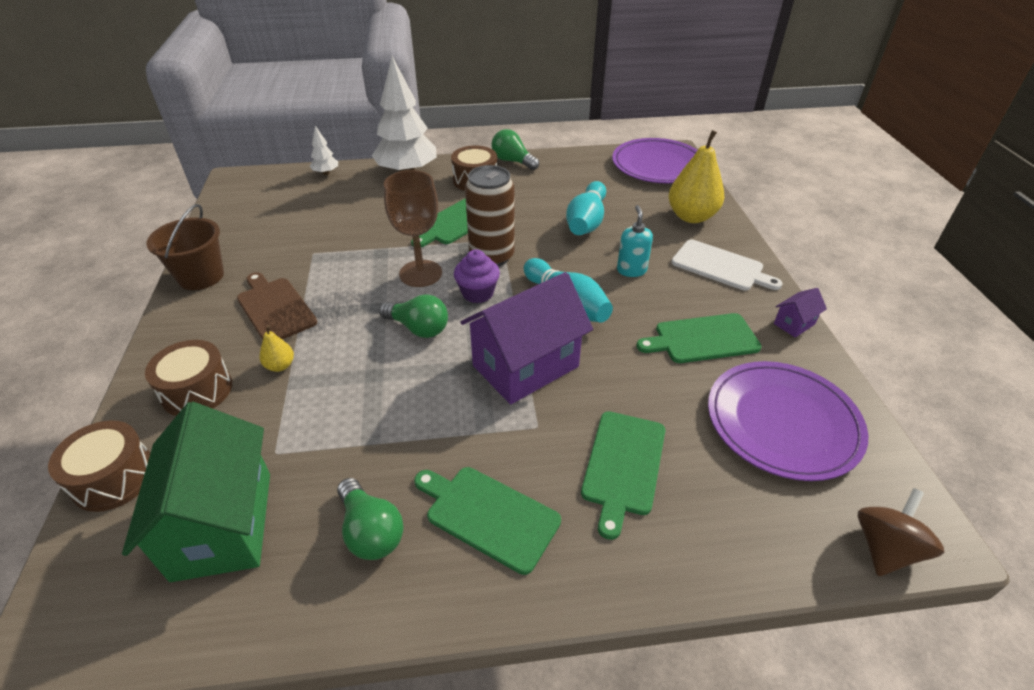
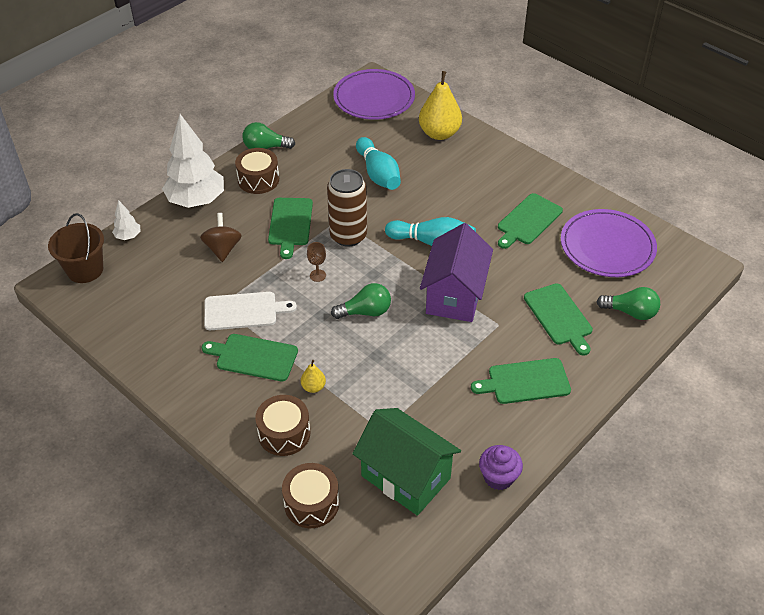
camera: 40 degrees left, 5 degrees up
brown bucket [146,204,224,290] -> brown bucket moved to [48,213,104,283]
brown cutting board [237,272,317,340] -> green cutting board [202,334,298,382]
green light bulb [337,478,404,560] -> green light bulb moved to [596,287,660,320]
brown goblet [384,170,442,287] -> brown goblet [307,242,326,282], size x0.46
purple cupcake [454,250,500,303] -> purple cupcake moved to [479,445,523,490]
turquoise soap dispenser [617,205,653,277] -> none
white cutting board [671,240,783,290] -> white cutting board moved to [204,292,297,330]
purple house [774,288,827,337] -> none
brown spinning top [858,488,944,576] -> brown spinning top moved to [200,213,242,262]

